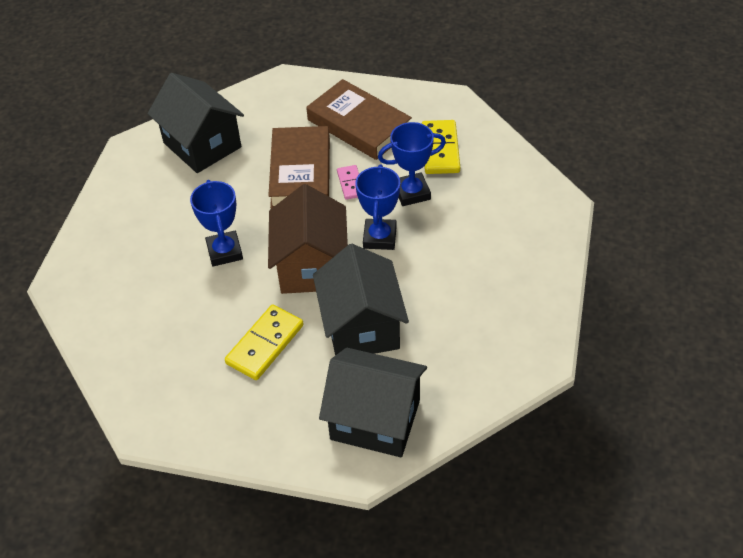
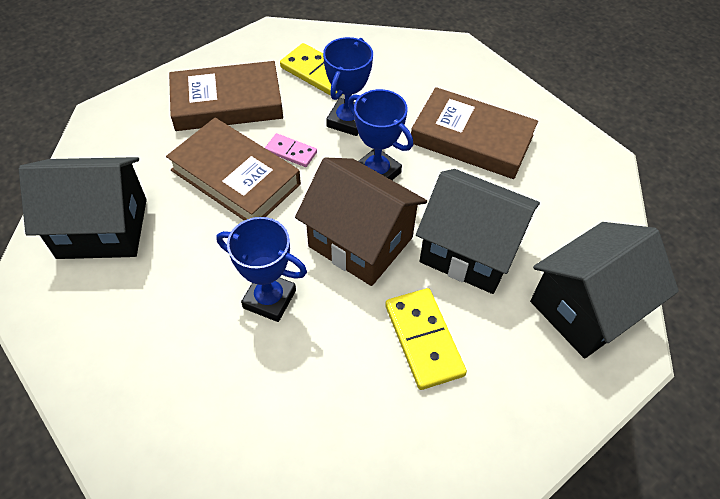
camera: 55 degrees left, 5 degrees up
none -> brown book [411,87,538,179]

